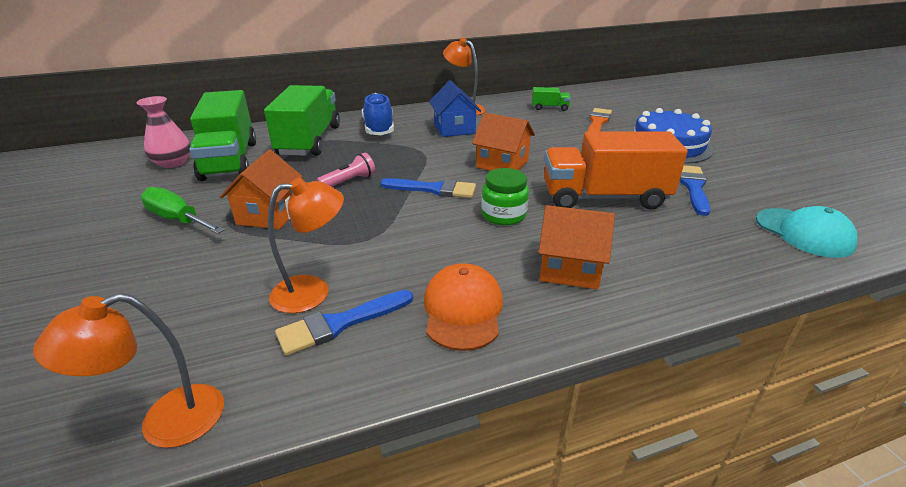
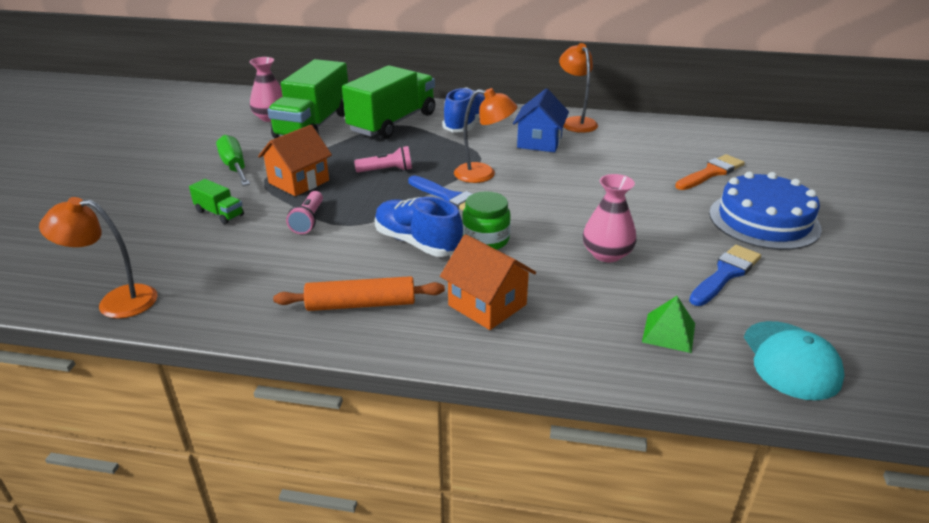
camera: 30 degrees right, 0 degrees up
orange lamp [268,178,344,313] -> orange lamp moved to [454,88,518,183]
blue brush [275,290,413,356] -> none
orange cap [424,263,503,351] -> orange rolling pin [273,276,445,311]
orange house [472,112,535,171] -> none
green truck [532,87,571,111] -> green truck moved to [189,179,244,224]
orange truck [544,132,688,209] -> pink vase [583,174,637,262]
none -> pink flashlight [286,191,323,234]
none -> blue shoe [375,197,463,257]
none -> green pyramid [642,296,695,353]

